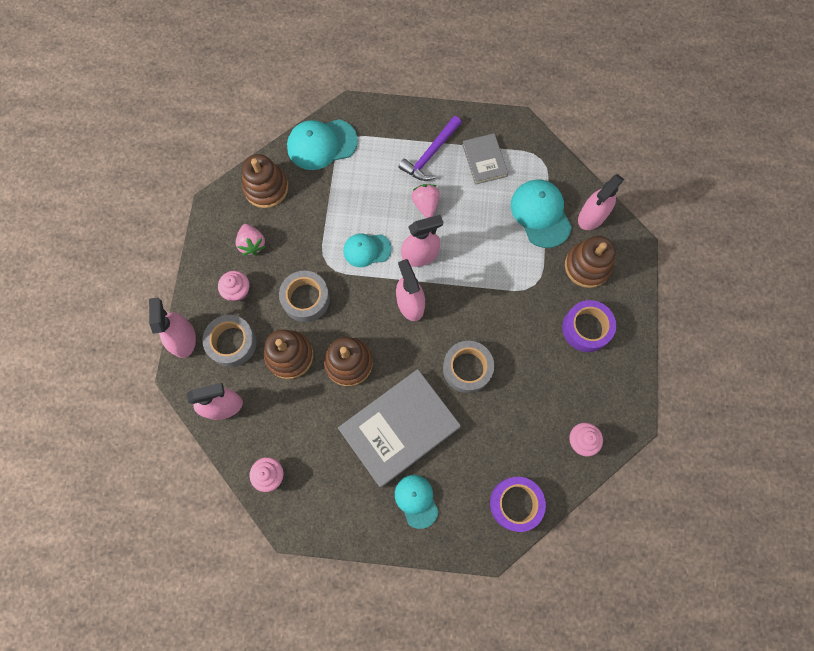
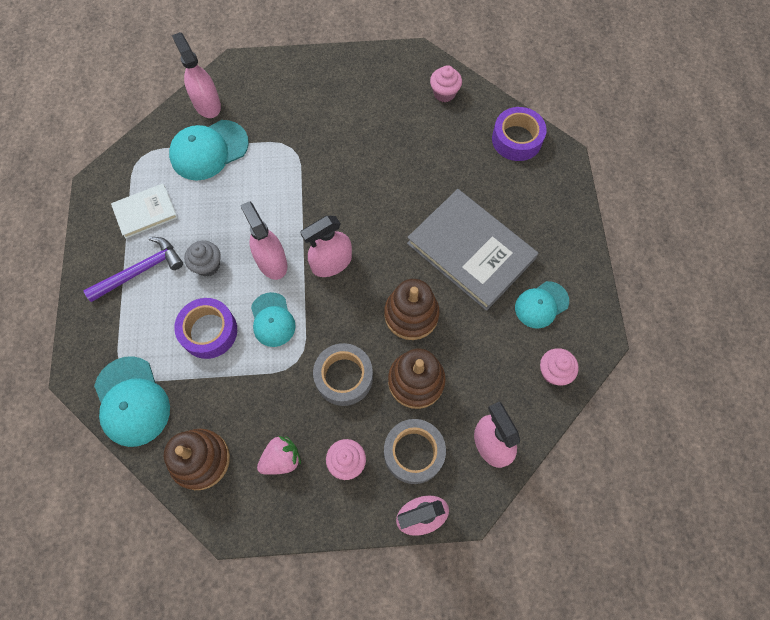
camera: 100 degrees left, 5 degrees down
turquoise cap [395,475,439,529] -> turquoise cap moved to [515,281,569,329]
purple hammer [398,116,462,181] -> purple hammer turned 60 degrees counterclockwise [83,237,183,302]
pink strawberry [411,184,440,218] -> grey cupcake [184,241,221,277]
grey tape [443,341,494,393] -> none
grey book [462,133,508,185] -> white book [111,184,178,239]
purple tape [562,300,616,352] -> purple tape moved to [174,298,237,359]
brown stacking toy [565,236,616,288] -> none
pink spray bottle [578,174,624,230] -> pink spray bottle turned 150 degrees counterclockwise [172,32,221,118]

